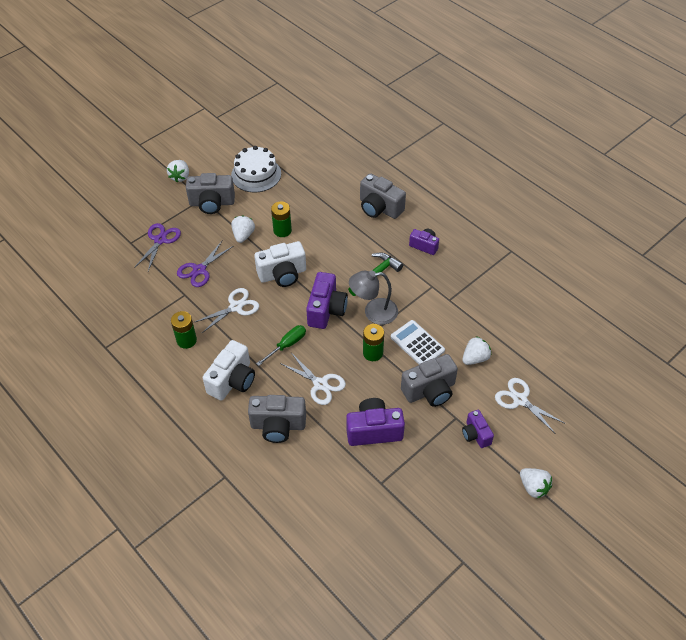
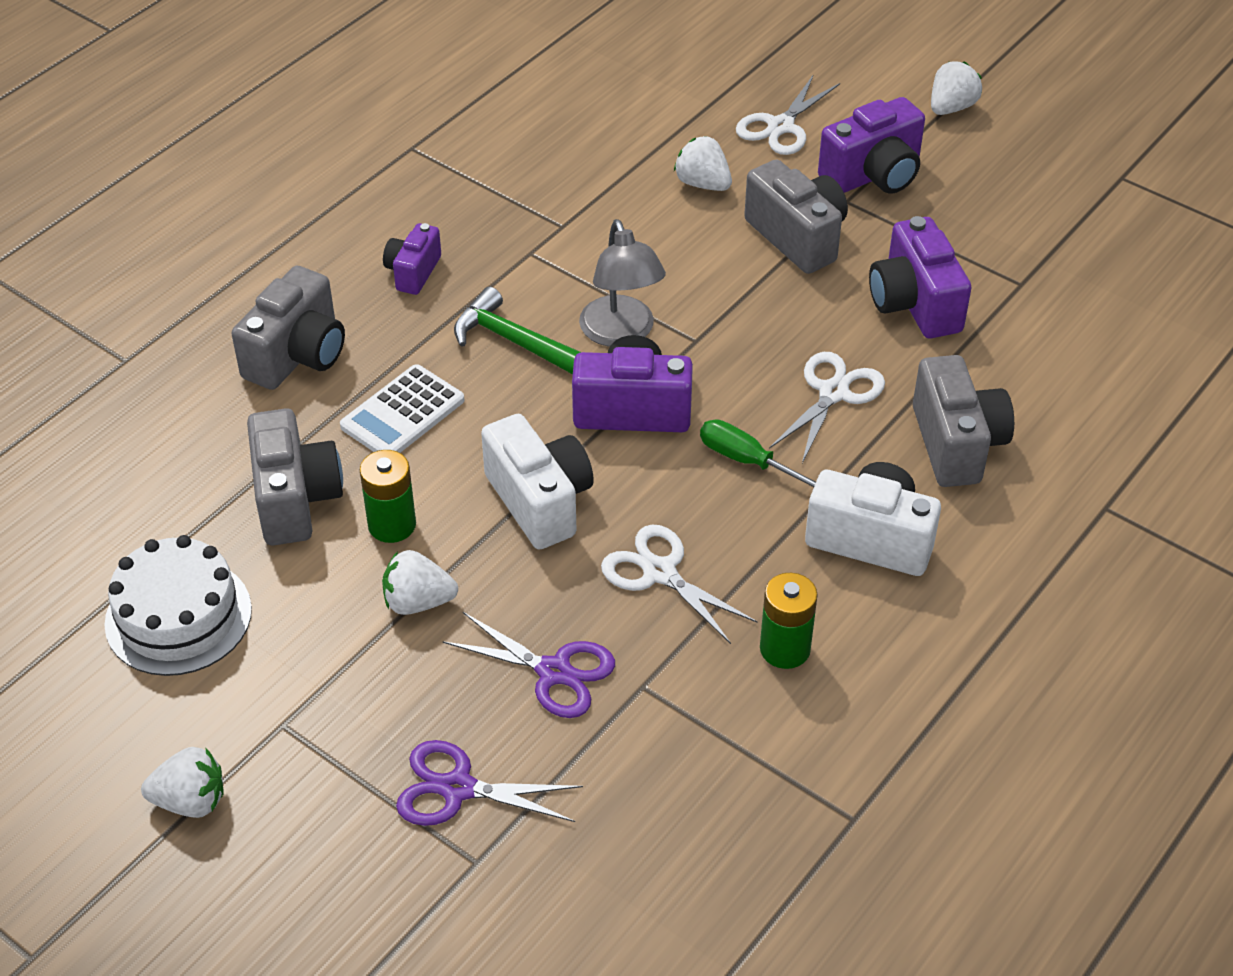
camera: 100 degrees left, 5 degrees down
grey camera [186,173,235,214] -> grey camera moved to [247,408,343,546]
green battery [363,324,384,361] -> none
white calculator [391,320,445,365] -> white calculator moved to [340,364,464,453]
purple camera [462,410,494,448] -> purple camera [818,97,925,194], size x1.67

